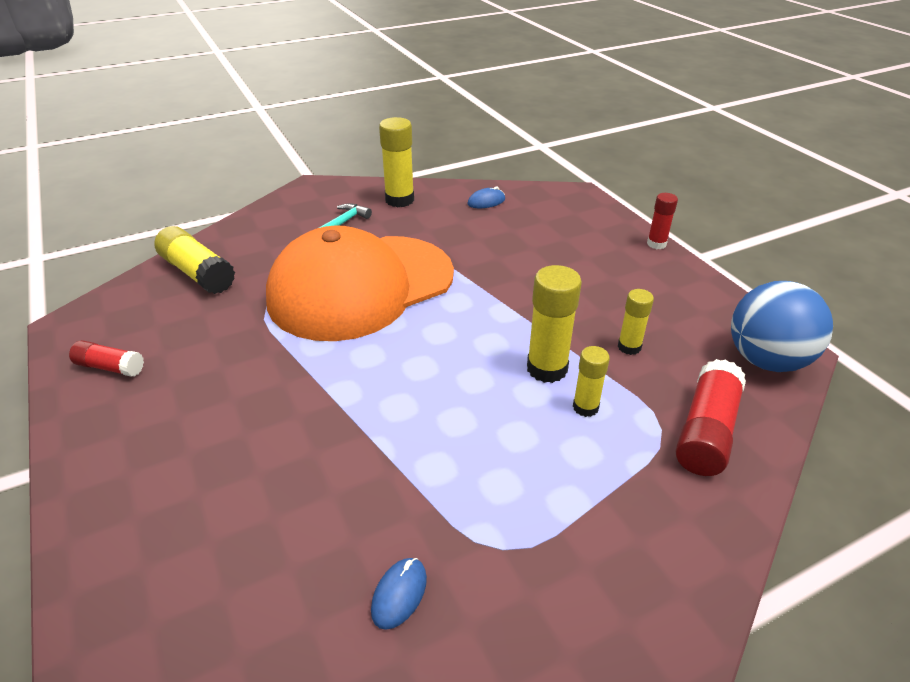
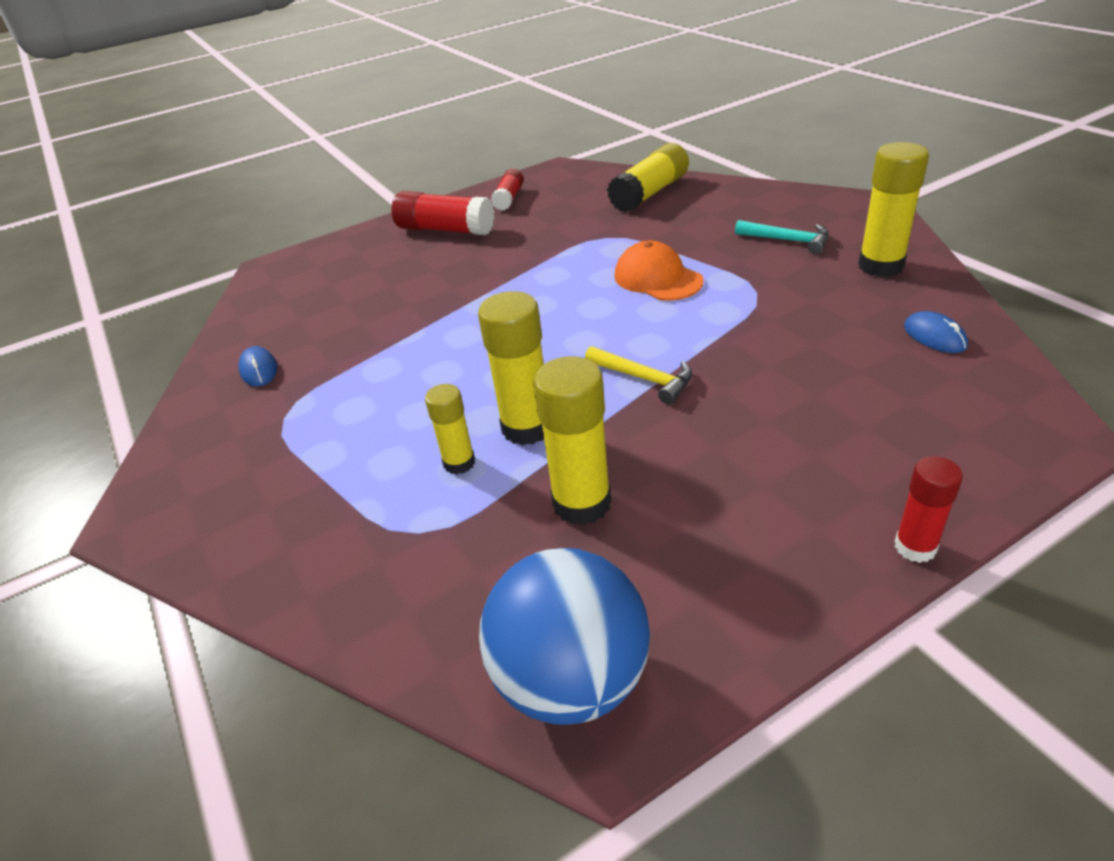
camera: 90 degrees right, 0 degrees up
orange cap [266,225,454,341] -> orange cap [614,241,704,301], size x0.42
blue mouse [371,558,427,630] -> blue mouse turned 45 degrees clockwise [239,346,277,386]
yellow glue stick [618,289,654,355] -> yellow glue stick [534,356,611,525], size x1.67
red glue stick [675,359,746,476] -> red glue stick moved to [391,191,494,235]
none -> yellow hammer [585,346,692,404]

